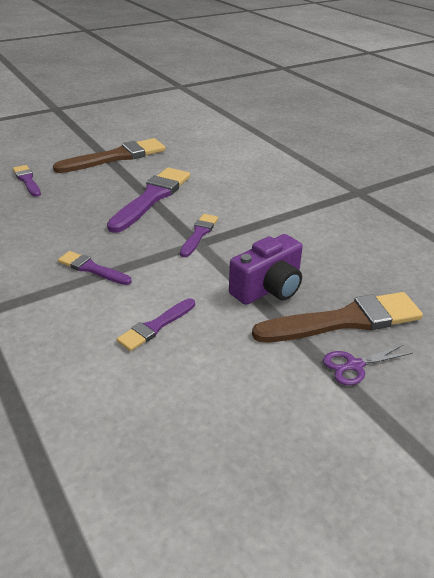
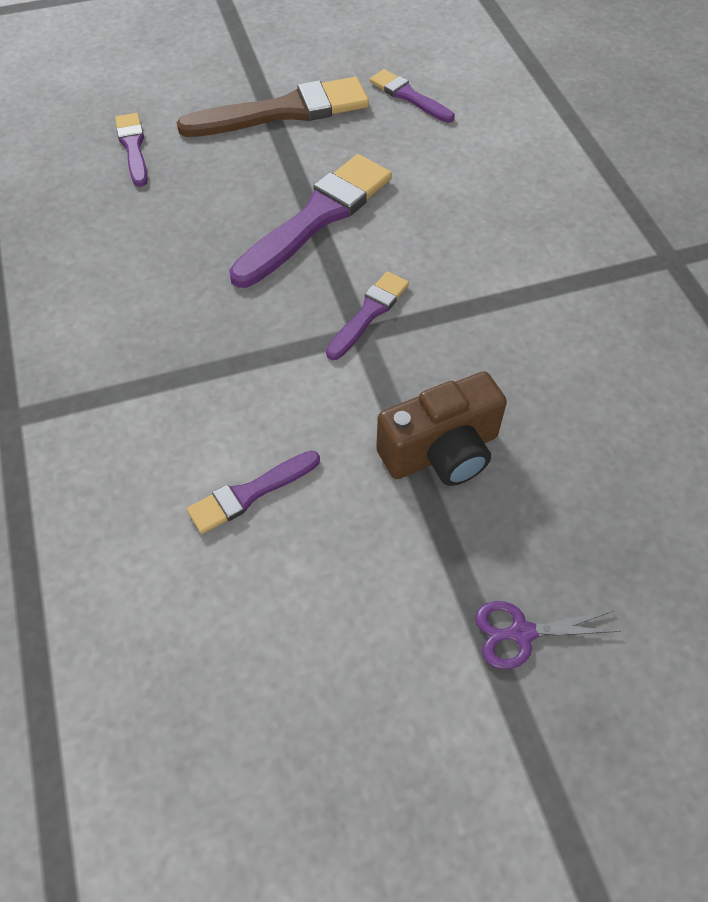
camera: 15 degrees right, 20 degrees up
purple brush [58,251,132,285] -> purple brush moved to [370,69,455,123]
purple camera [229,234,303,305] -> brown camera [376,371,507,486]
brown brush [252,292,423,342] -> none

